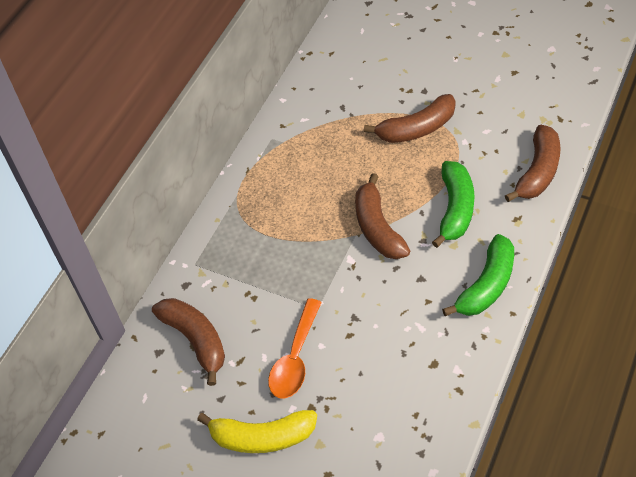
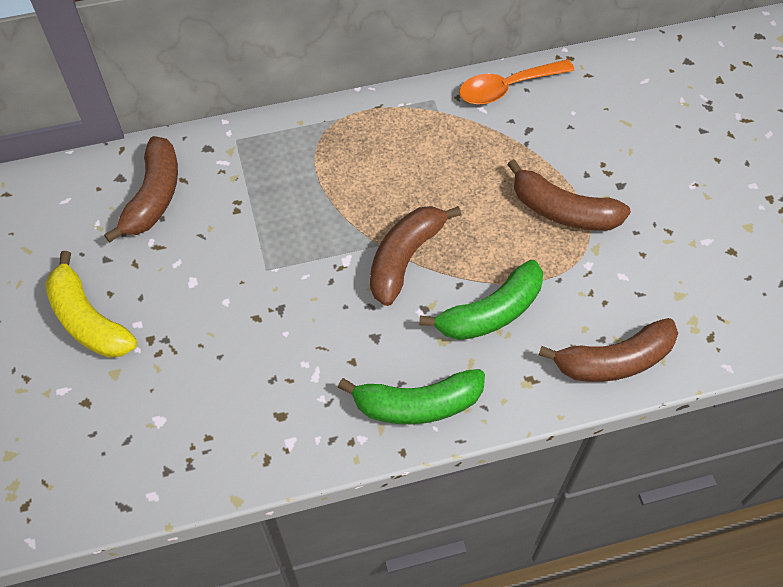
camera: 45 degrees right, 5 degrees up
orange spoon [268,298,322,399] -> orange spoon moved to [459,59,575,105]

